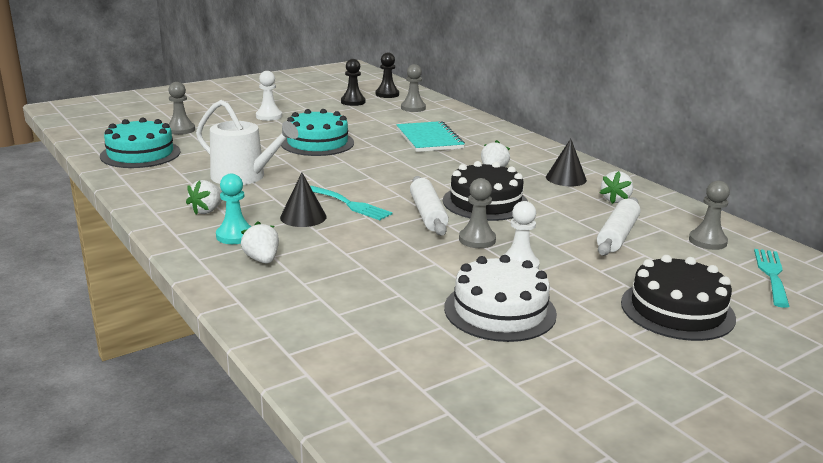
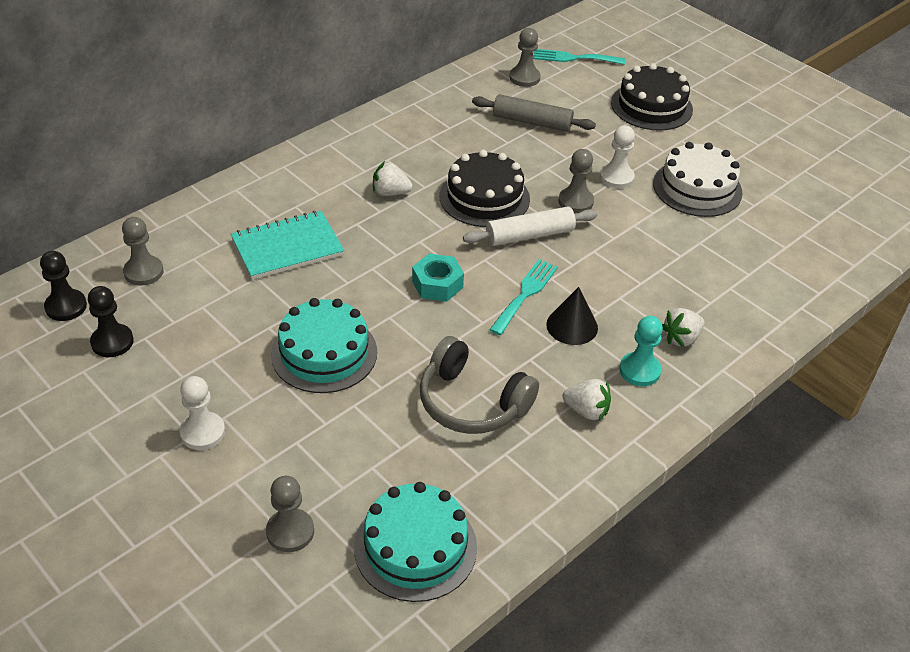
camera: 100 degrees left, 20 degrees up
white watering can [196,100,298,185] -> grey headphones [420,336,539,434]
black cone [546,139,587,186] -> none
white rolling pin [597,197,640,255] -> grey rolling pin [472,94,596,132]
white strawberry [600,171,633,204] -> none
none -> turquoise nut [412,254,464,302]

